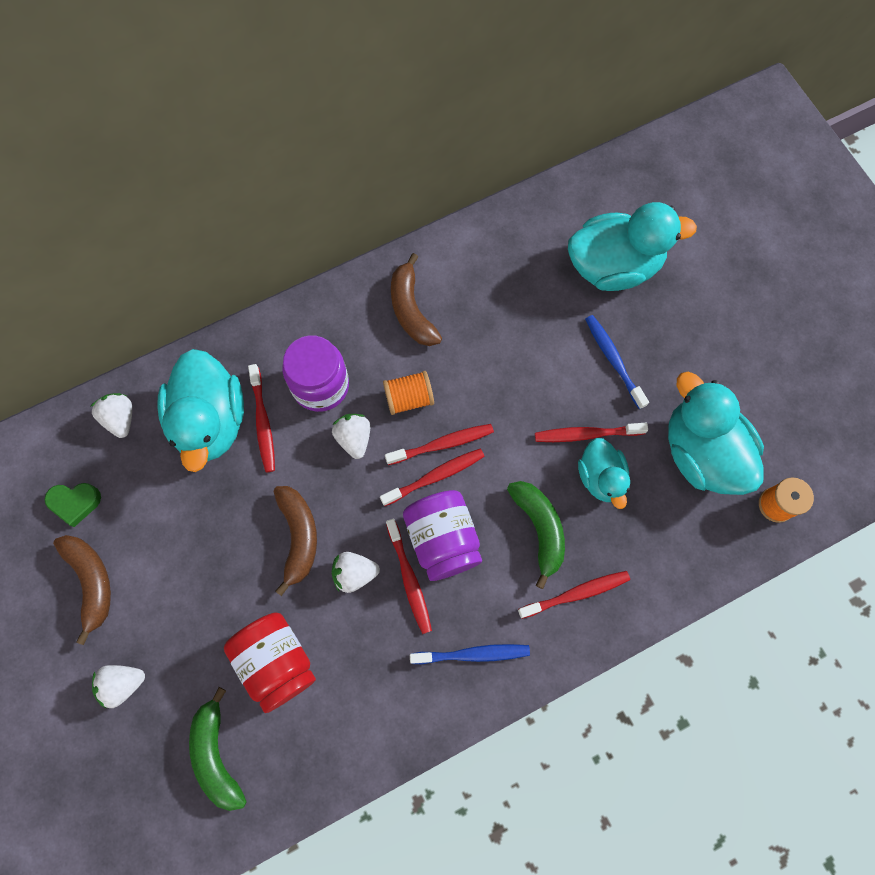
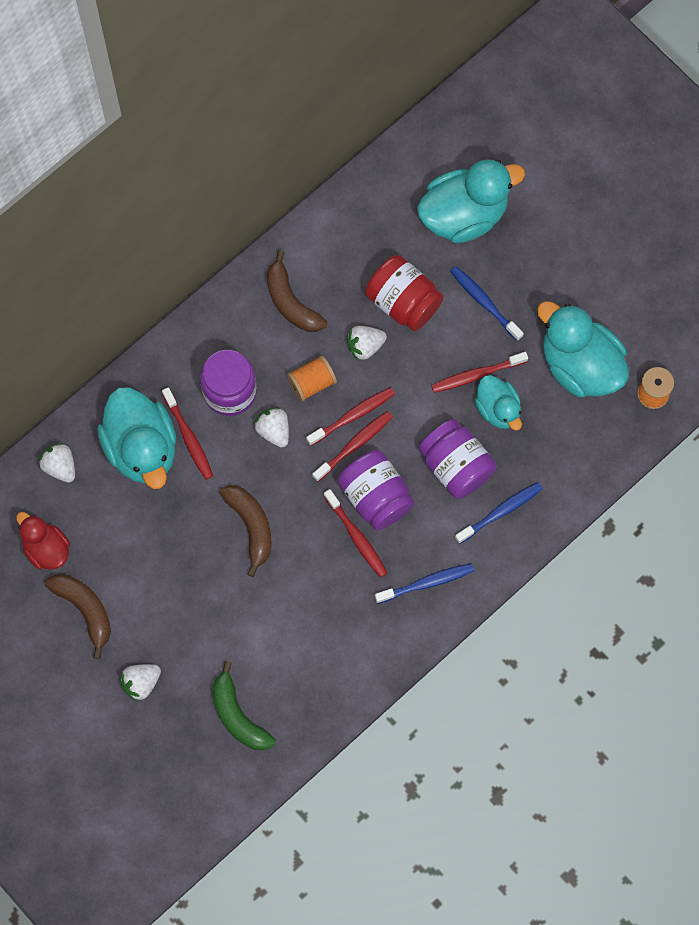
camera: 15 degrees left, 0 degrees up
green heart [45,483,101,527] -> red duck [16,512,70,570]
red jar [224,612,316,713] -> red jar moved to [365,255,444,331]
white strawberry [332,552,380,593] -> white strawberry moved to [347,326,387,360]
green banana [507,481,565,589] -> purple jar [419,419,497,499]
red toothbrush [518,571,630,619] -> blue toothbrush [455,482,543,544]

